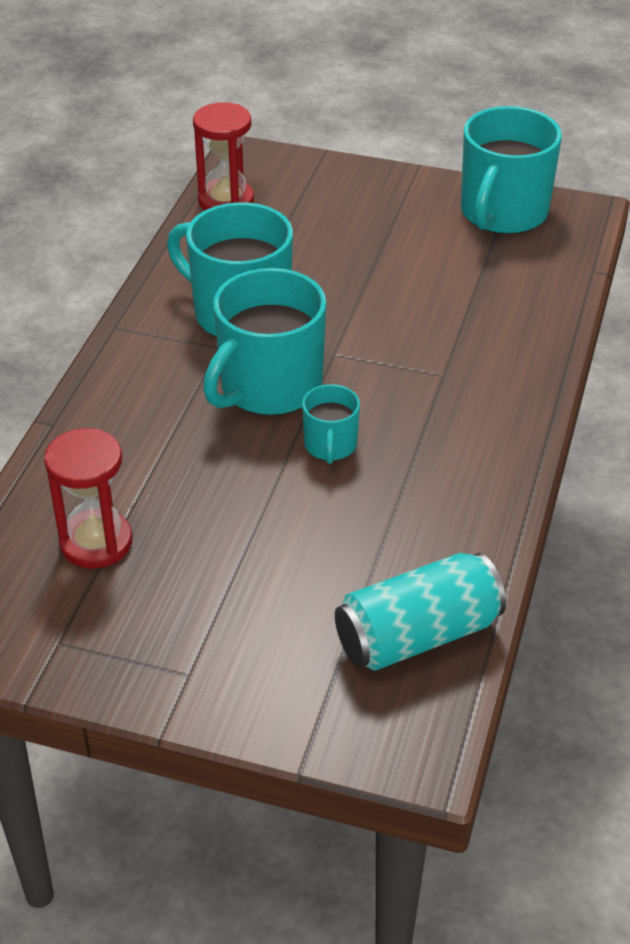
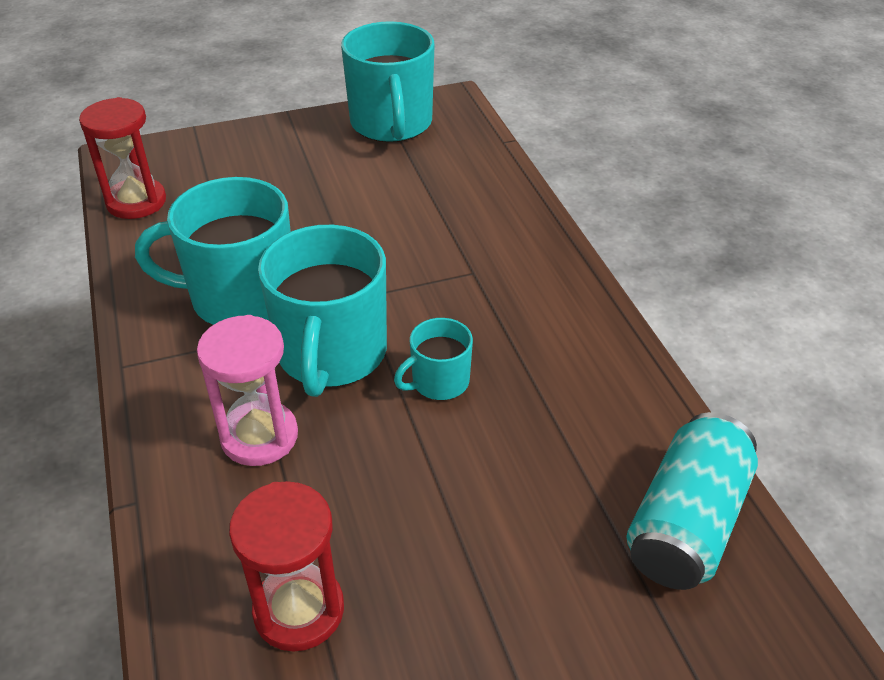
camera: 35 degrees left, 0 degrees up
turquoise mug [302,384,360,464] -> turquoise mug turned 90 degrees clockwise [394,318,473,400]
none -> pink hourglass [197,315,298,466]

